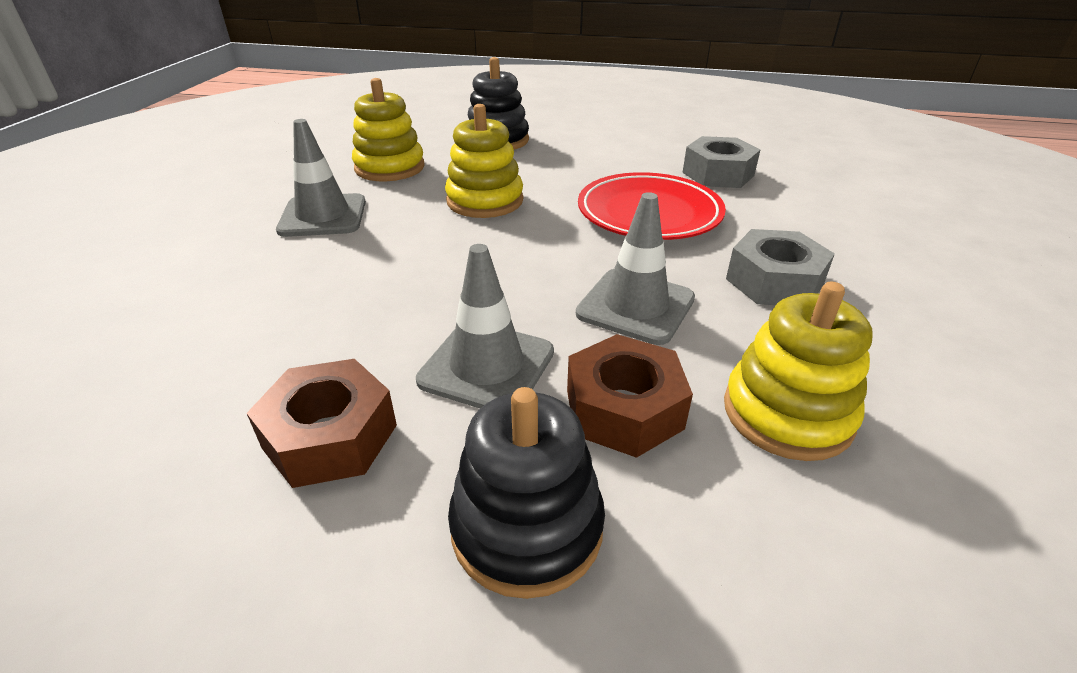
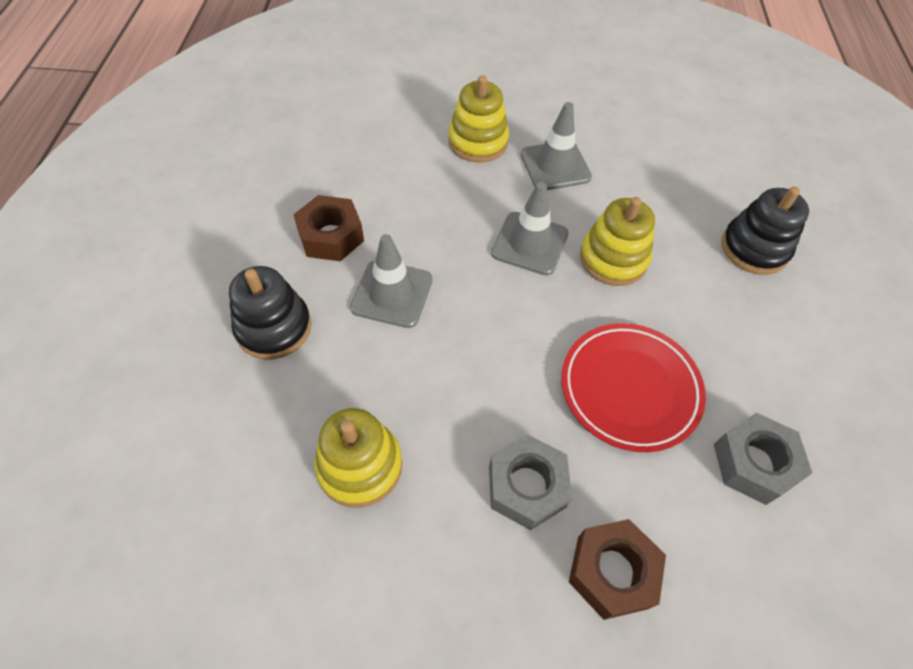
camera: 80 degrees right, 20 degrees up
yellow stacking toy [352,78,425,181] -> yellow stacking toy moved to [448,75,509,163]
brown nut [567,334,693,458] -> brown nut moved to [569,519,666,620]
grey traffic cone [576,192,695,345] -> grey traffic cone moved to [491,182,568,275]

